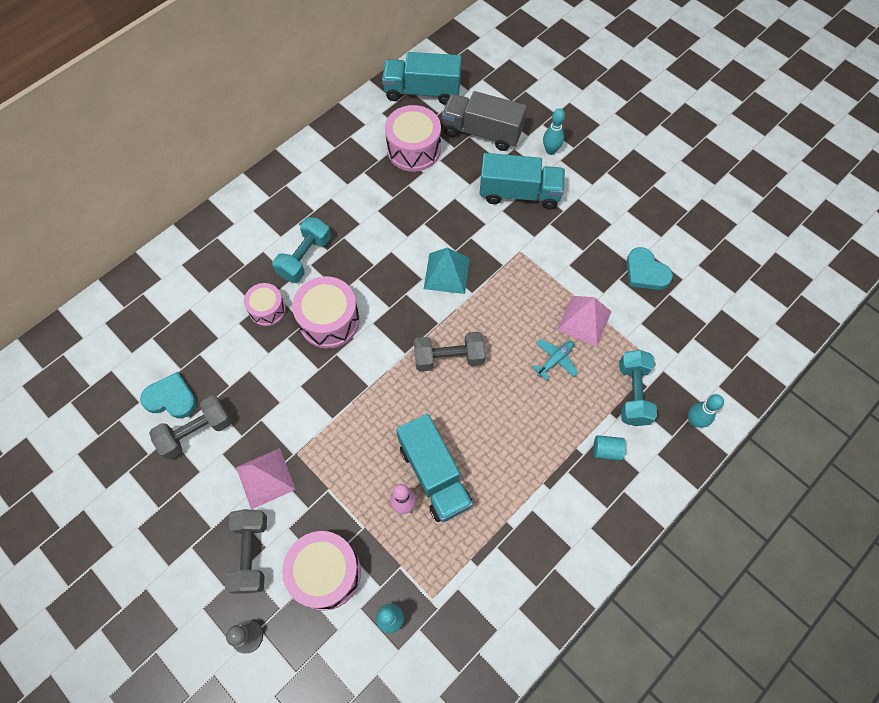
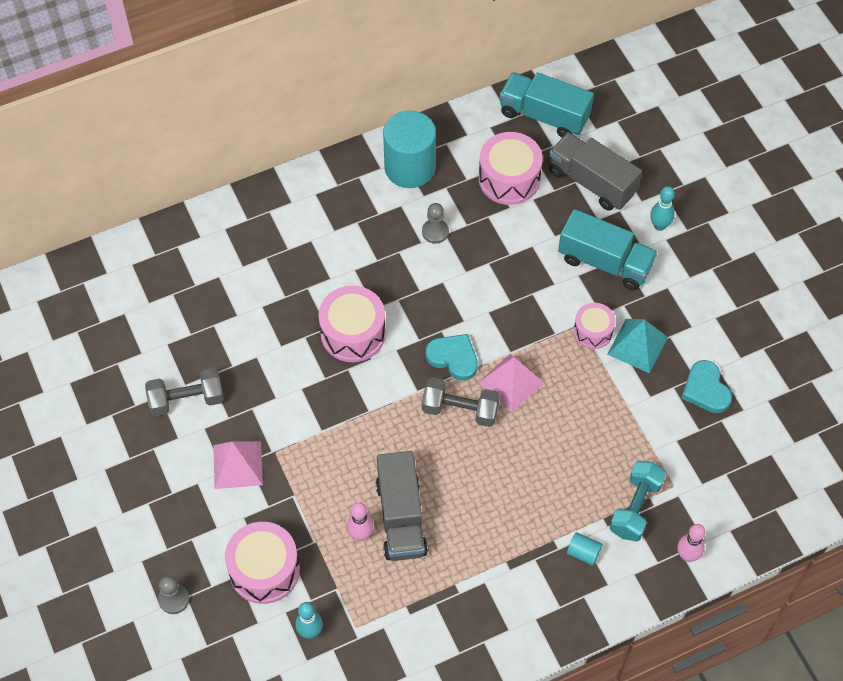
camera: 20 degrees right, 5 degrees down
turquoise heart [140,372,197,418] -> turquoise heart moved to [426,334,478,381]
grey dumbbell [225,509,267,594] -> none
pink drum [244,283,286,326] -> pink drum moved to [574,303,615,349]
turquoise dumbbell [272,217,331,283] -> none
turquoise truck [396,414,473,522] -> grey truck [376,451,428,561]
turquoise pyramid [424,248,470,294] -> turquoise pyramid moved to [607,319,668,373]
turquoise plane [532,339,578,380] -> none
pink pyramid [557,296,612,346] -> pink pyramid moved to [478,354,544,412]
turquoise bowling pin [688,394,724,428] -> pink bowling pin [677,524,705,562]
none -> turquoise cylinder [383,111,436,188]
none -> grey pawn [422,203,449,244]

